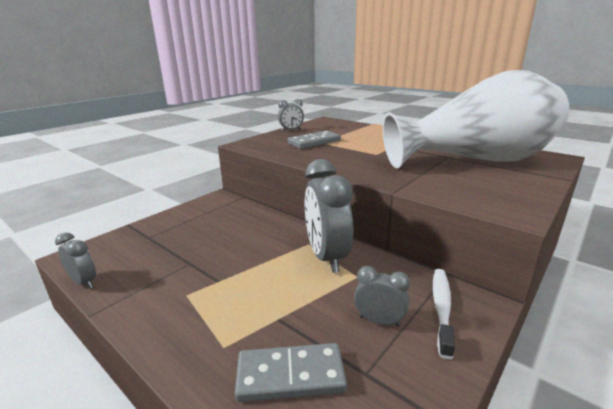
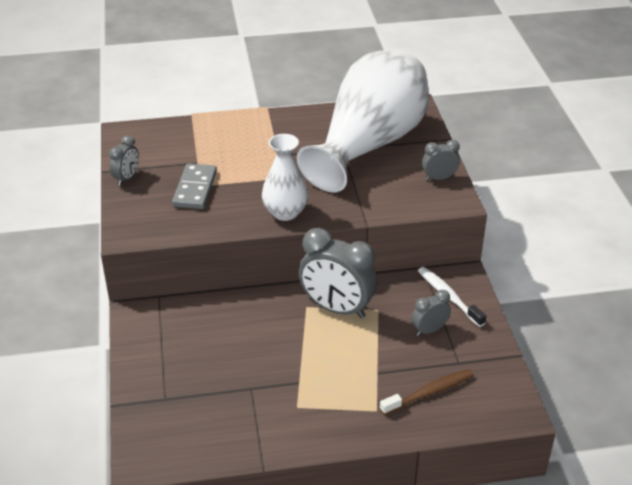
camera: 50 degrees left, 15 degrees up
grey clock [55,233,96,288] -> grey clock moved to [422,140,460,180]
grey domino [235,343,347,402] -> brown toothbrush [380,369,474,415]
none -> white vase [262,134,308,221]

